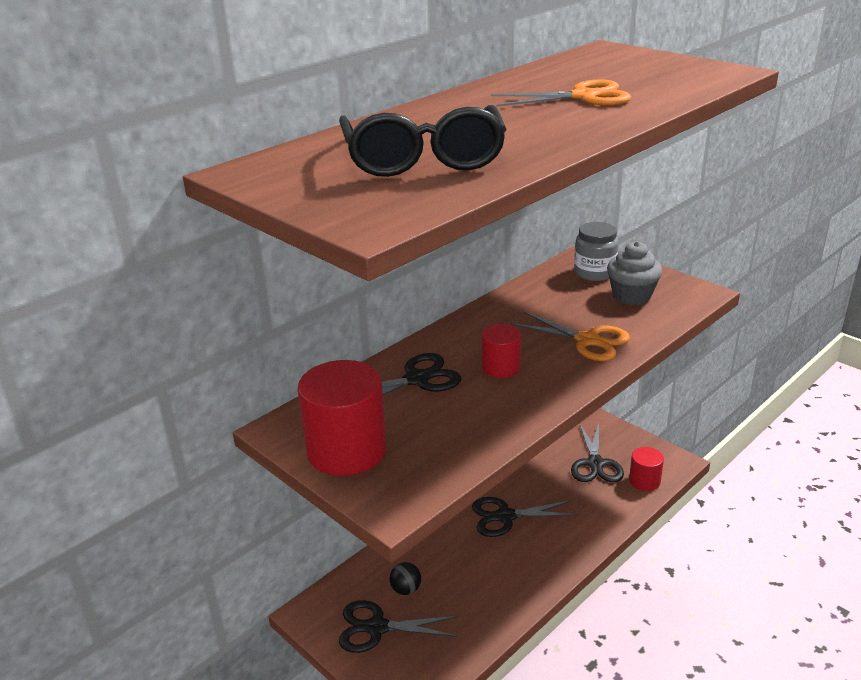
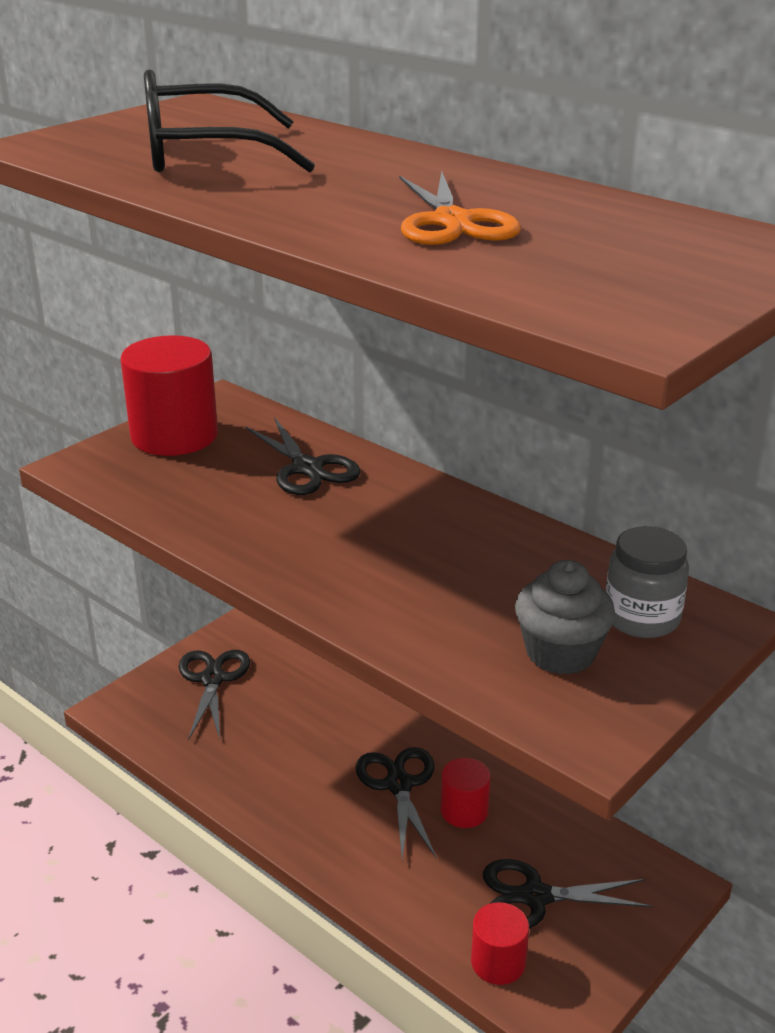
camera: 85 degrees right, 0 degrees up
black ball [389,562,421,595] -> none
red cylinder [482,324,521,378] -> red cylinder moved to [440,758,490,828]
orange scissors [511,311,630,361] -> none

